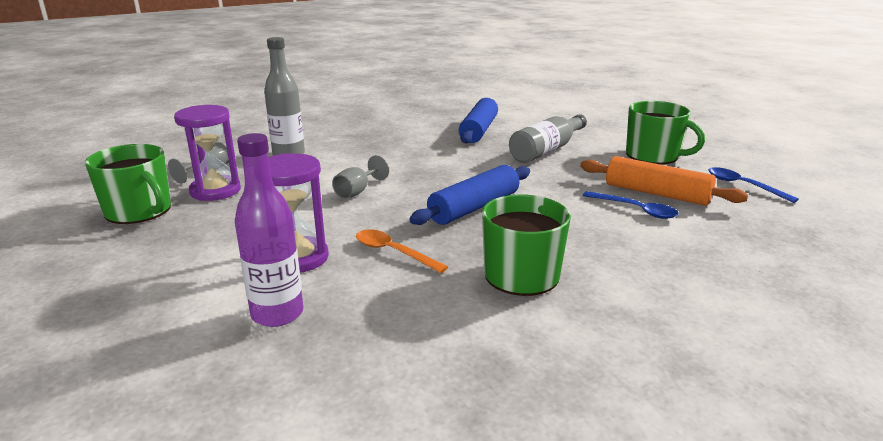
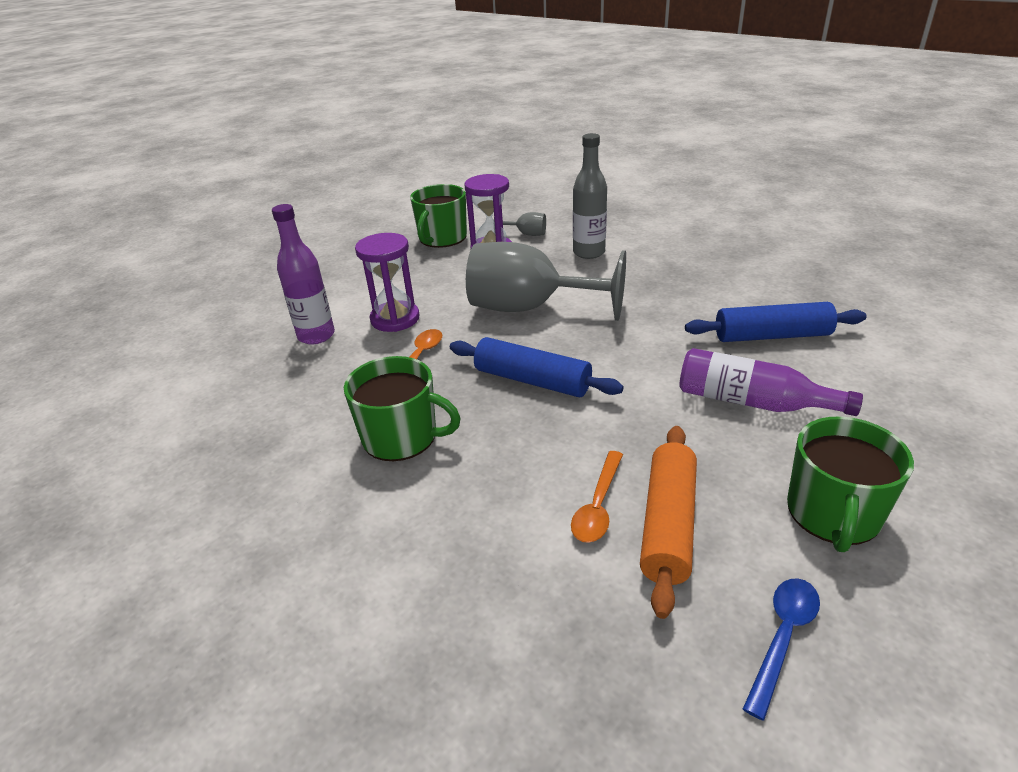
camera: 75 degrees right, 10 degrees up
grey goblet [332,155,389,199] -> grey goblet [466,242,626,321], size x2.46
grey bottle [509,114,587,163] -> purple bottle [679,348,863,416]
blue spoon [583,191,679,219] -> orange spoon [571,451,623,543]

